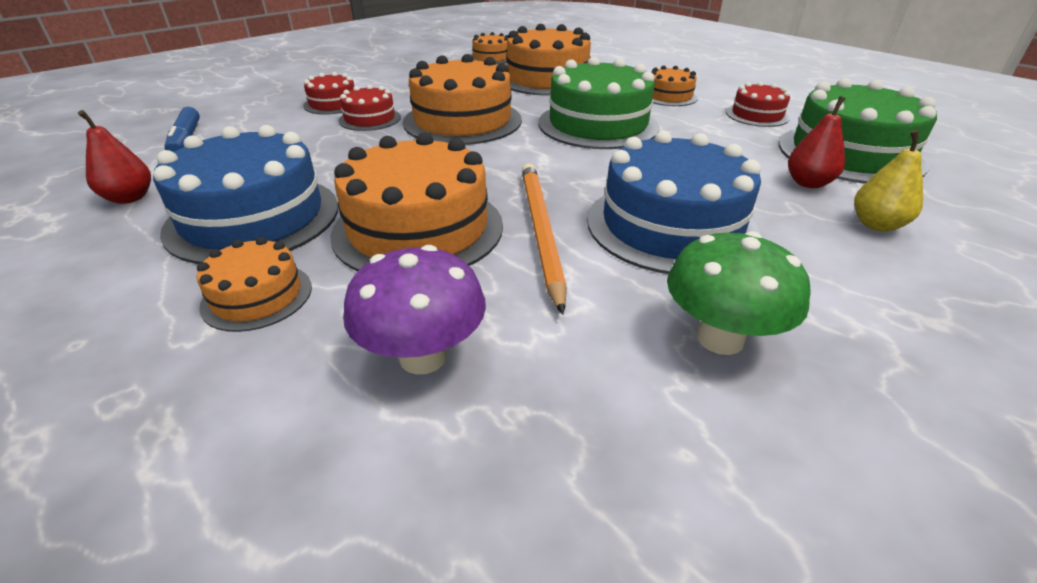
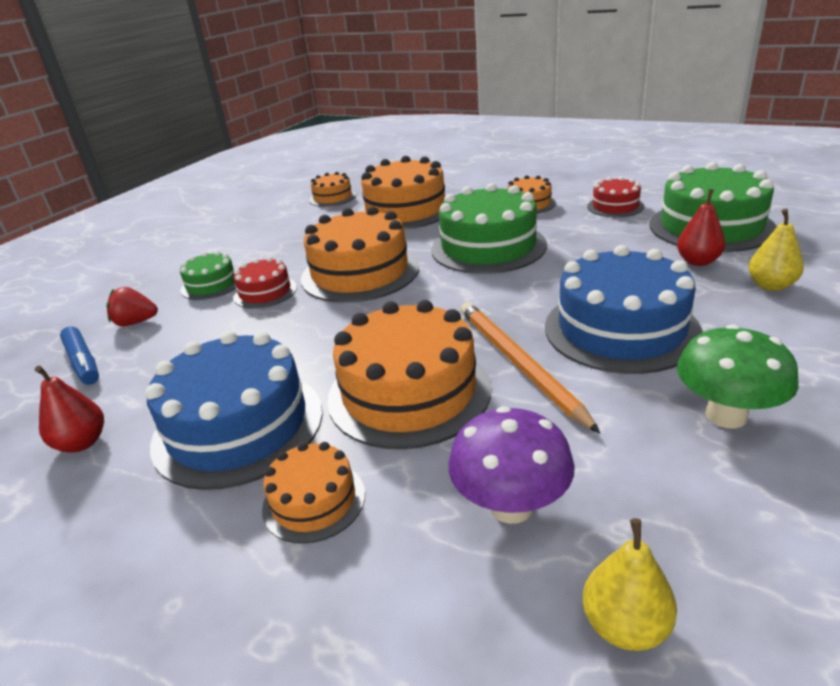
camera: 15 degrees left, 5 degrees down
red cake [303,72,354,114] -> green cake [180,251,236,300]
none -> red strawberry [106,287,158,327]
none -> yellow pear [583,518,677,651]

